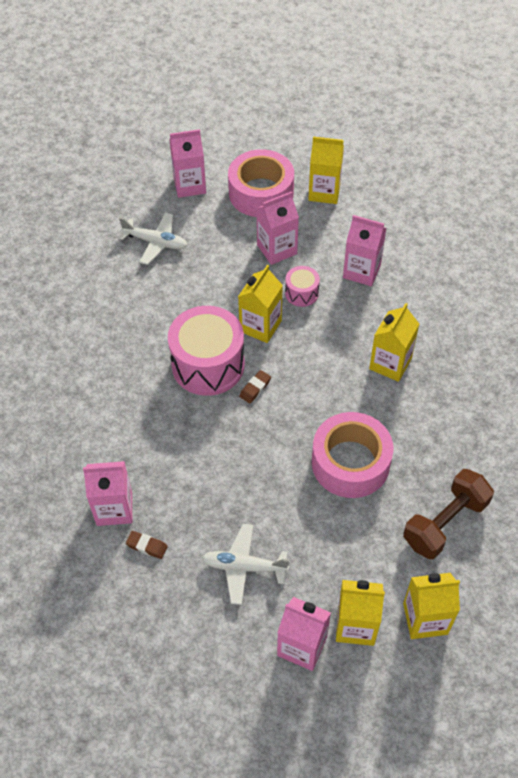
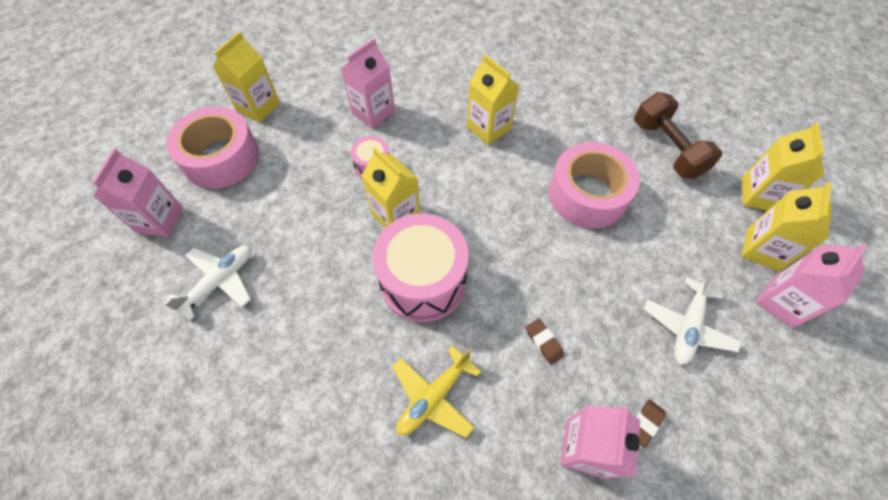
camera: 70 degrees left, 5 degrees up
brown eraser [239,370,271,403] -> brown eraser moved to [526,319,564,365]
pink carton [257,192,299,265] -> none
none -> yellow plane [392,345,481,438]

